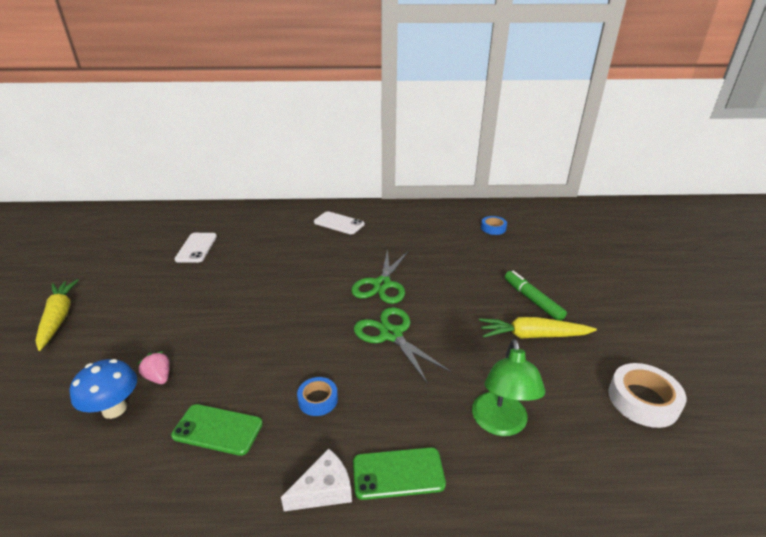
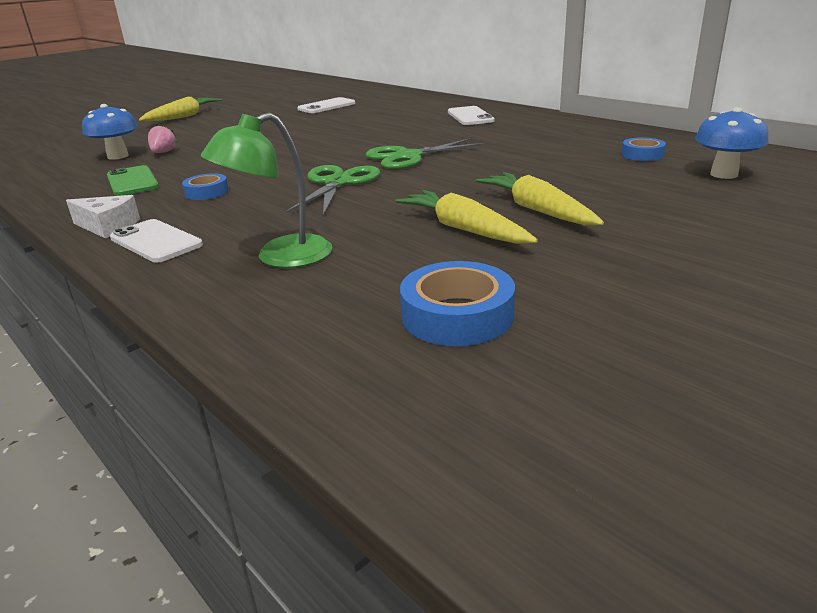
camera: 50 degrees right, 5 degrees down
green phone [353,447,446,500] -> white phone [110,219,203,263]
green marker [505,270,567,321] -> yellow carrot [476,172,604,225]
white tape [608,363,686,428] -> blue tape [400,261,515,346]
none -> blue mushroom [695,107,769,179]

